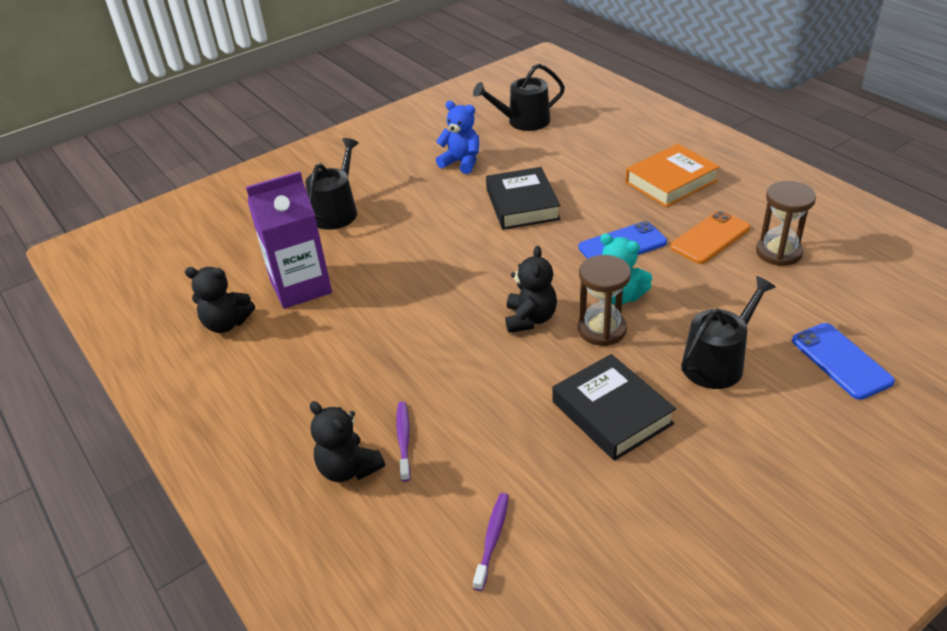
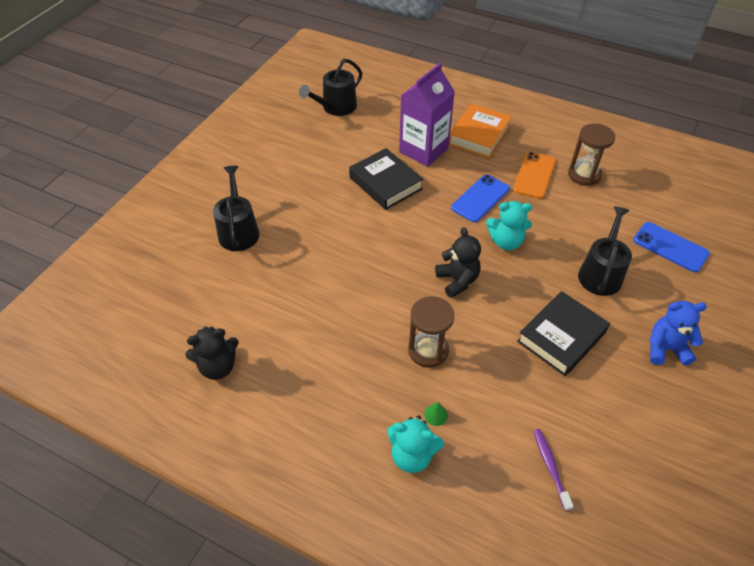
camera: 30 degrees left, 10 degrees up
purple carton [246,171,332,309] -> purple carton moved to [399,63,455,167]
black teddy bear [310,401,385,482] -> turquoise teddy bear [387,415,444,473]
purple toothbrush [396,401,411,482] -> green cone [424,402,448,426]
blue teddy bear [436,101,479,174] -> blue teddy bear moved to [649,301,707,366]
black book [553,354,676,461] -> black book turned 75 degrees counterclockwise [517,291,610,376]
brown hourglass [578,255,631,346] -> brown hourglass moved to [408,296,454,368]

